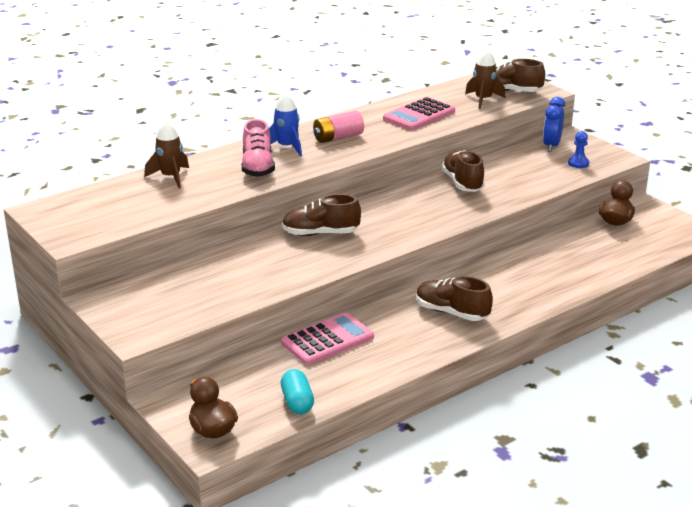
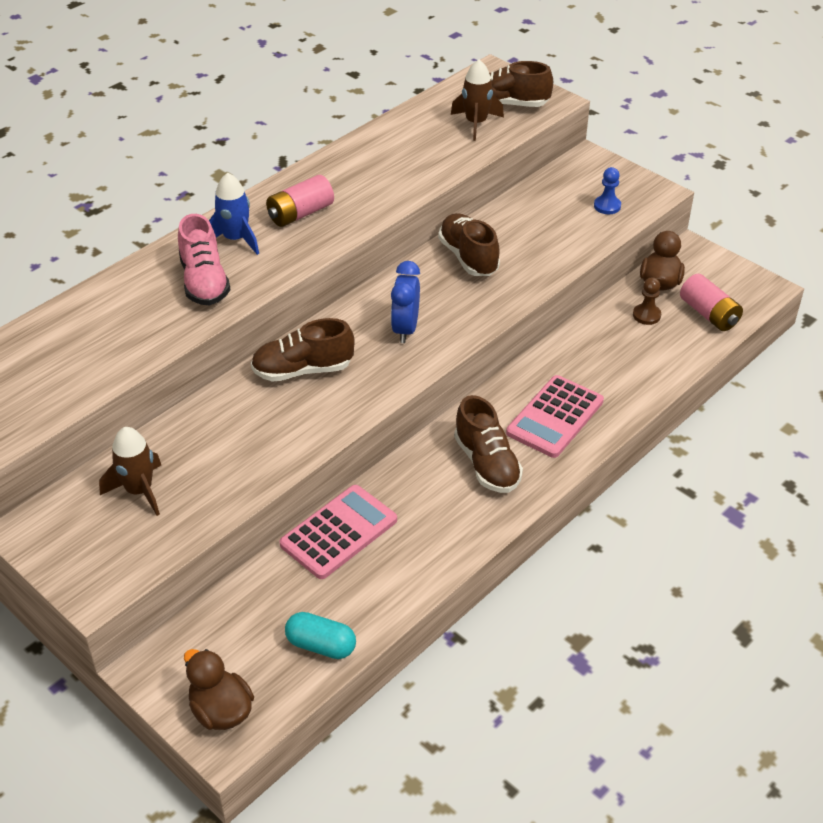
camera: 10 degrees left, 15 degrees up
brown rocket [145,120,189,188] -> brown rocket moved to [99,427,161,516]
turquoise capsule [281,369,314,414] -> turquoise capsule turned 45 degrees counterclockwise [285,612,356,659]
pink calculator [383,97,455,130] -> pink calculator moved to [506,375,604,458]
brown shoe [416,276,493,321] -> brown shoe turned 135 degrees counterclockwise [454,395,523,493]
blue clock [543,97,565,152] -> blue clock moved to [391,261,420,343]
none -> brown pawn [633,277,661,325]
none -> pink battery [680,274,743,331]

